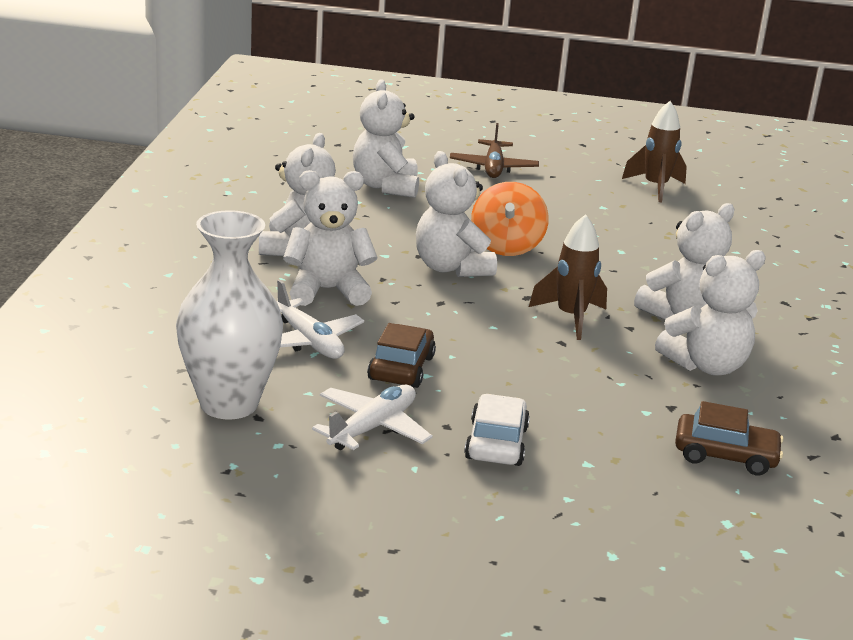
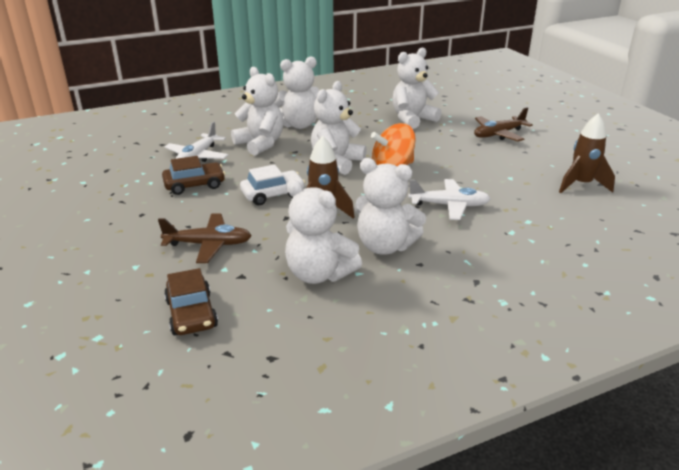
camera: 60 degrees right, 5 degrees up
white vase [176,210,283,419] -> none
white plane [312,385,433,450] -> white plane moved to [408,179,491,220]
white car [464,394,530,466] -> white car moved to [240,164,305,205]
none -> brown plane [158,214,252,263]

